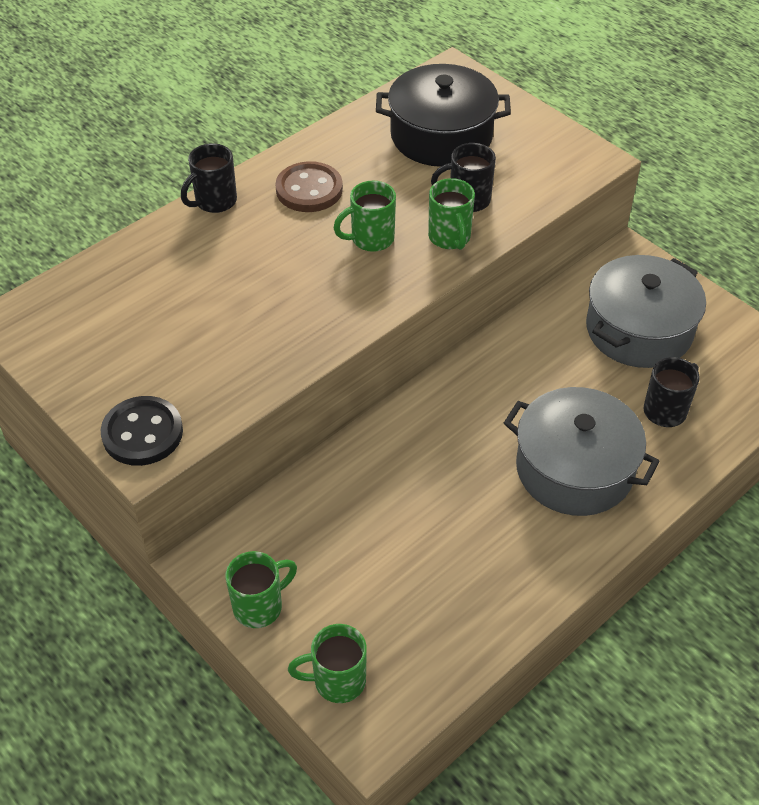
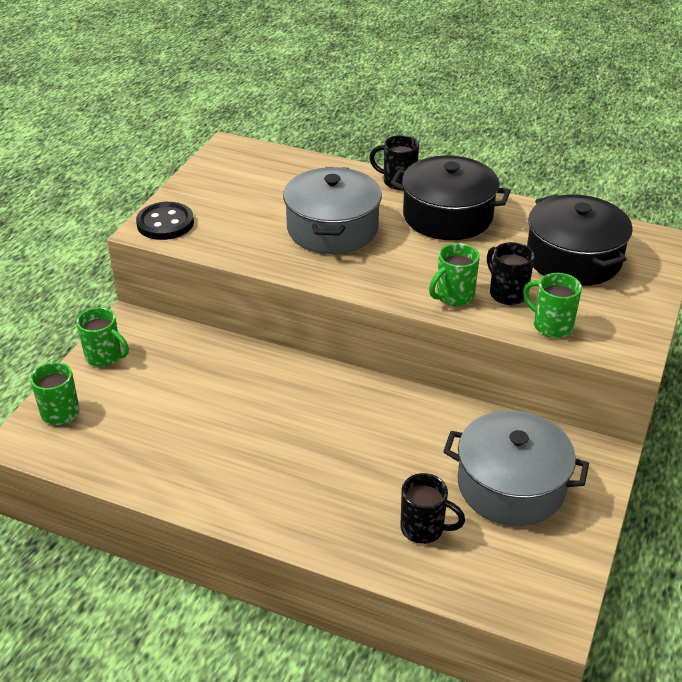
camera: 65 degrees right, 10 degrees down
brown button [275,161,343,212] -> black pot [391,156,511,240]
green mug [333,181,396,252] -> green mug moved to [523,273,582,338]
grey pot [504,387,660,516] -> grey pot moved to [283,167,382,254]

